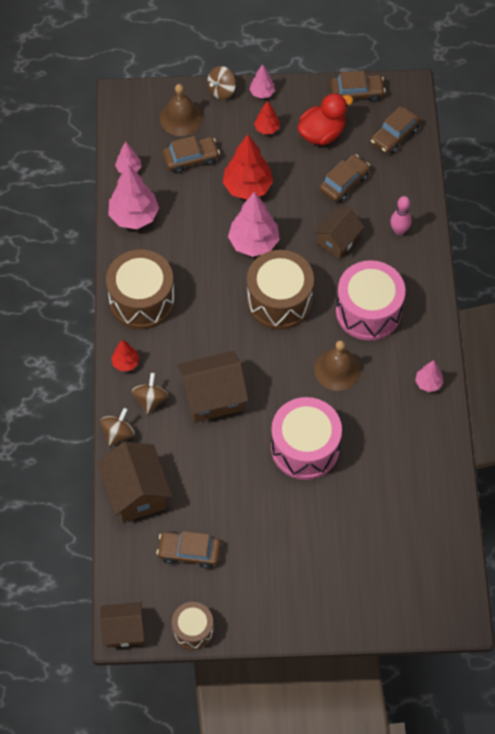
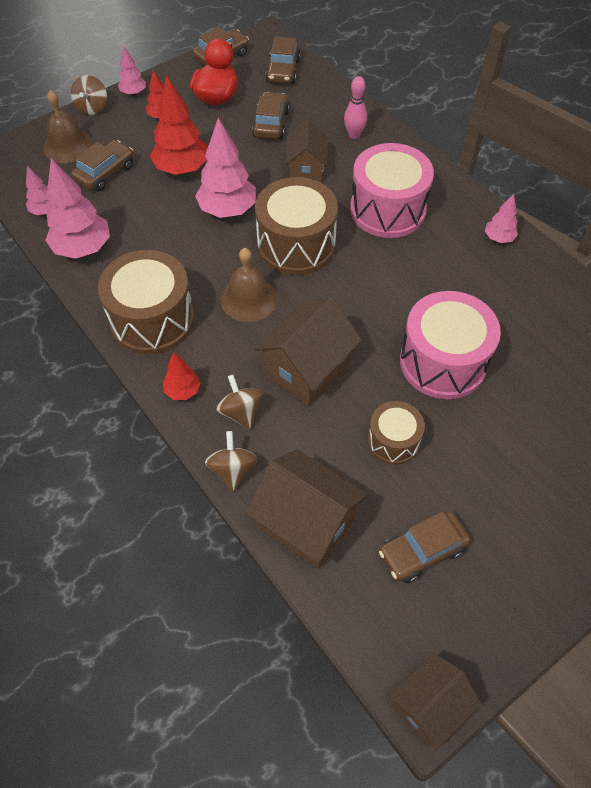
camera: 35 degrees left, 5 degrees down
brown drum [172,602,214,650] -> brown drum moved to [367,401,425,465]
brown bell [314,340,361,391] -> brown bell moved to [220,248,278,322]

